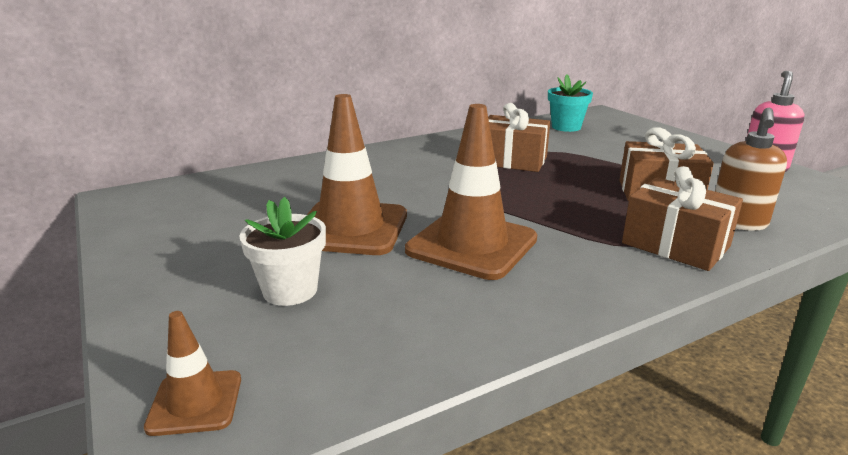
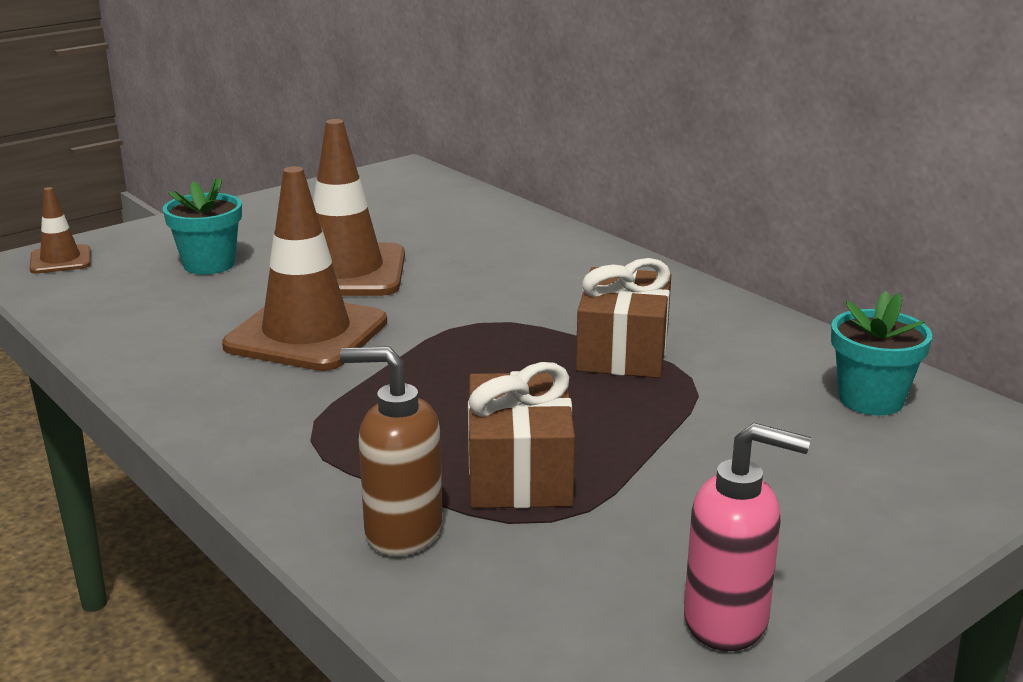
camera: 80 degrees right, 0 degrees up
white flower pot [239,197,326,306] -> turquoise flower pot [163,178,242,275]
brown gift [622,166,743,271] -> none

